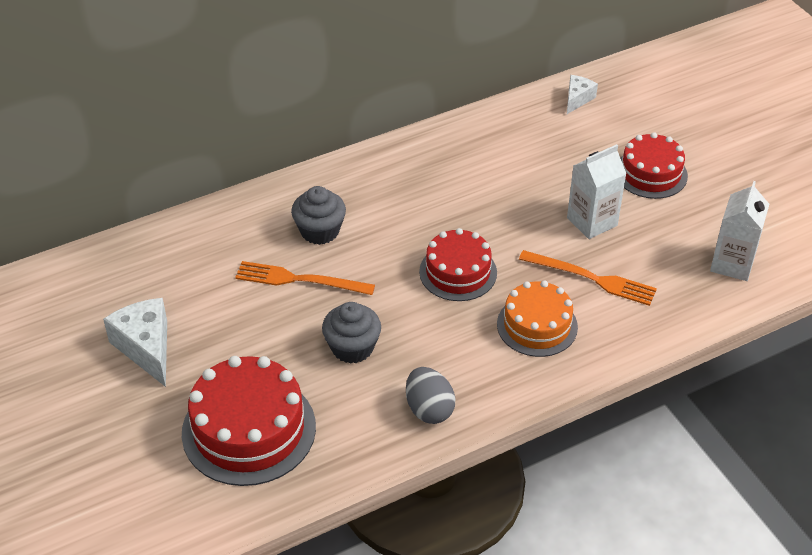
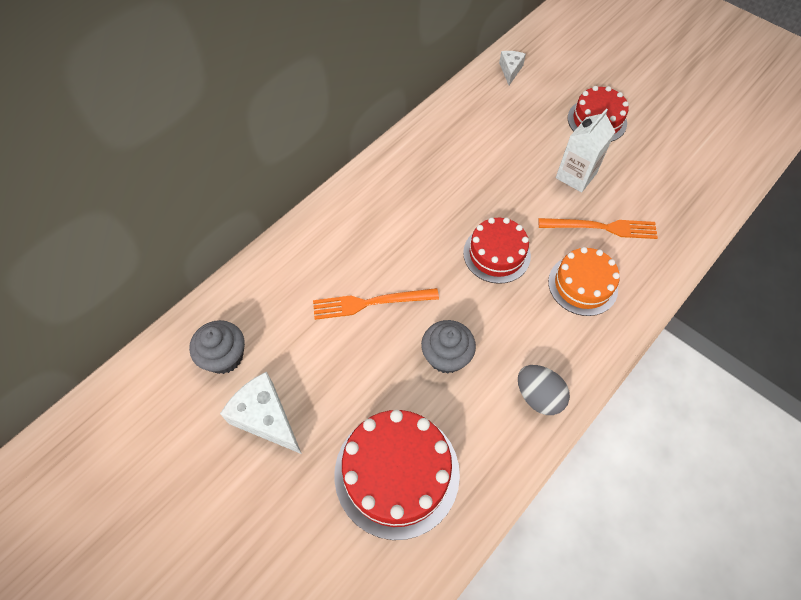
camera: 20 degrees left, 15 degrees up
grey cupcake [291,186,346,245] -> grey cupcake moved to [189,320,245,374]
white carton [710,181,769,281] -> none

